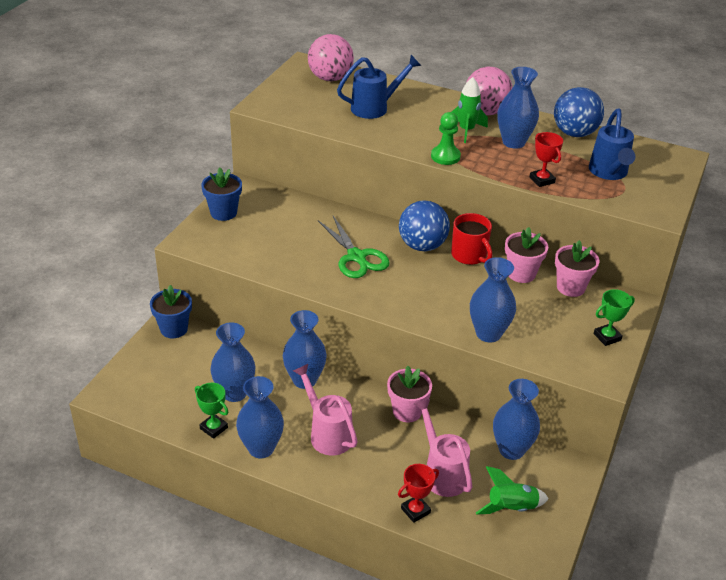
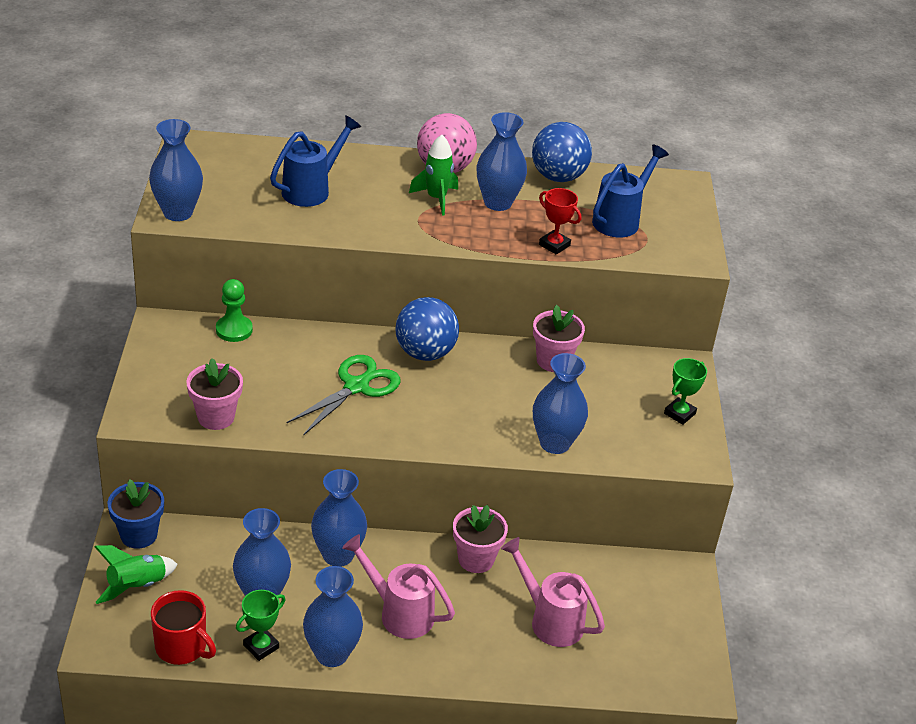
camera: 25 degrees left, 0 degrees up
green trophy [195,383,228,439] -> green trophy turned 60 degrees counterclockwise [236,590,285,661]
blue flower pot [201,167,242,221] -> none
pink ball [308,34,354,81] -> none
green scissors [318,216,390,278] -> green scissors turned 90 degrees counterclockwise [286,355,400,436]
red trophy [398,464,439,523] -> none
green pawn [431,112,461,165] -> green pawn moved to [216,279,253,342]
red mug [451,213,492,265] -> red mug moved to [151,590,216,665]
green rocket [476,466,549,515] -> green rocket moved to [95,545,178,604]
blue vase [493,379,540,460] -> blue vase moved to [149,119,203,221]
pink flower pot [555,240,599,297] -> pink flower pot moved to [186,358,243,430]
blue watering can [589,109,635,180] -> blue watering can turned 120 degrees counterclockwise [592,144,669,238]

